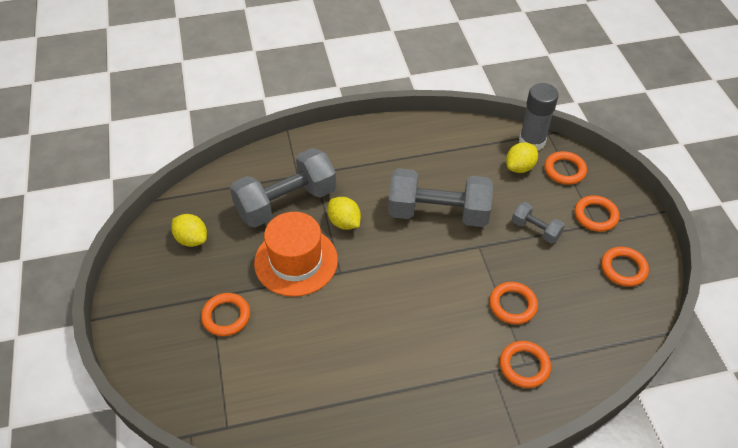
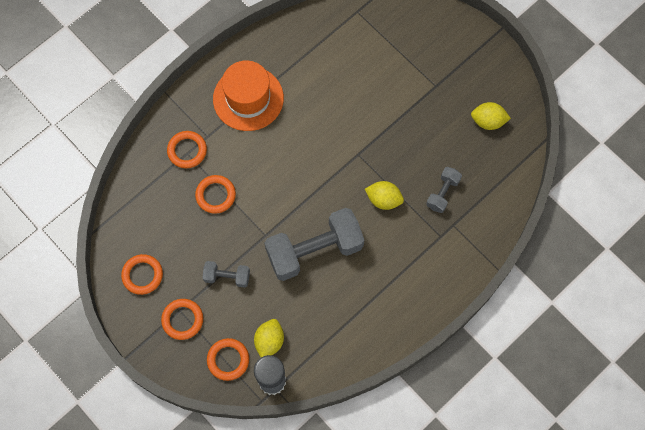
camera: 150 degrees right, 20 degrees up
orange ring [201,293,250,336] -> none
grey dumbbell [230,148,336,227] -> grey dumbbell [426,167,462,213], size x0.48
orange hat [254,212,338,297] -> orange hat moved to [213,60,284,131]

